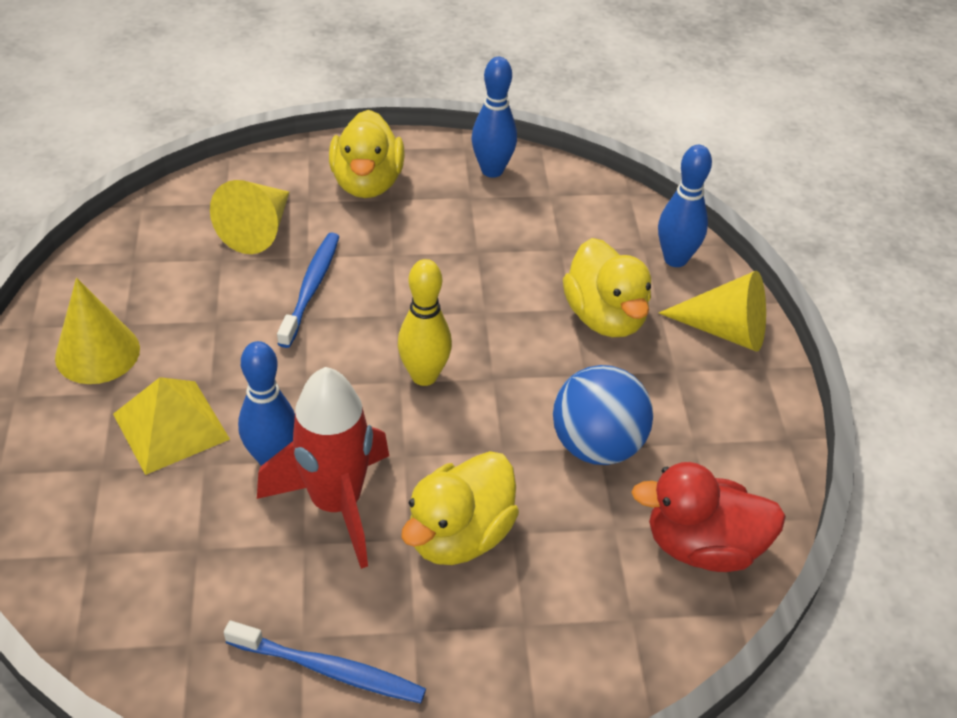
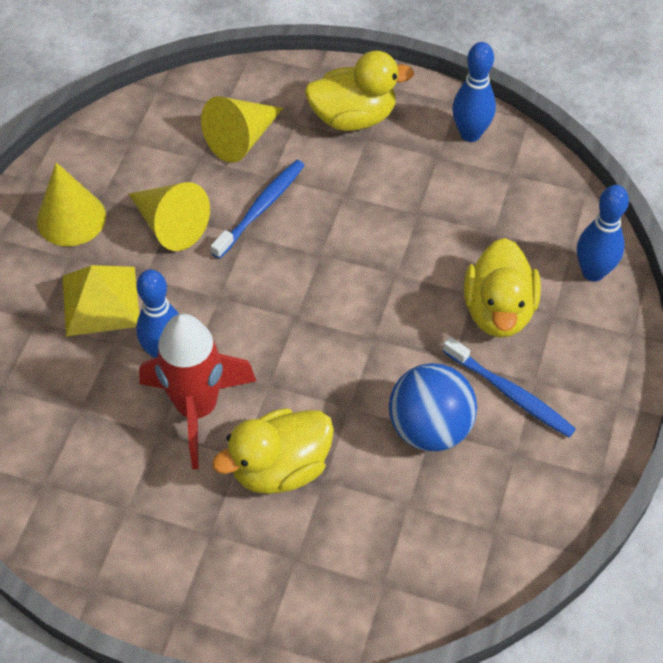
camera: 25 degrees right, 10 degrees up
blue toothbrush [224,621,426,703] -> blue toothbrush moved to [443,337,576,437]
yellow duck [329,110,405,198] -> yellow duck turned 120 degrees counterclockwise [305,51,414,131]
yellow bowling pin [398,259,452,386] -> none
red duck [631,462,786,572] -> none
yellow cone [659,271,766,352] -> yellow cone moved to [129,182,210,251]

